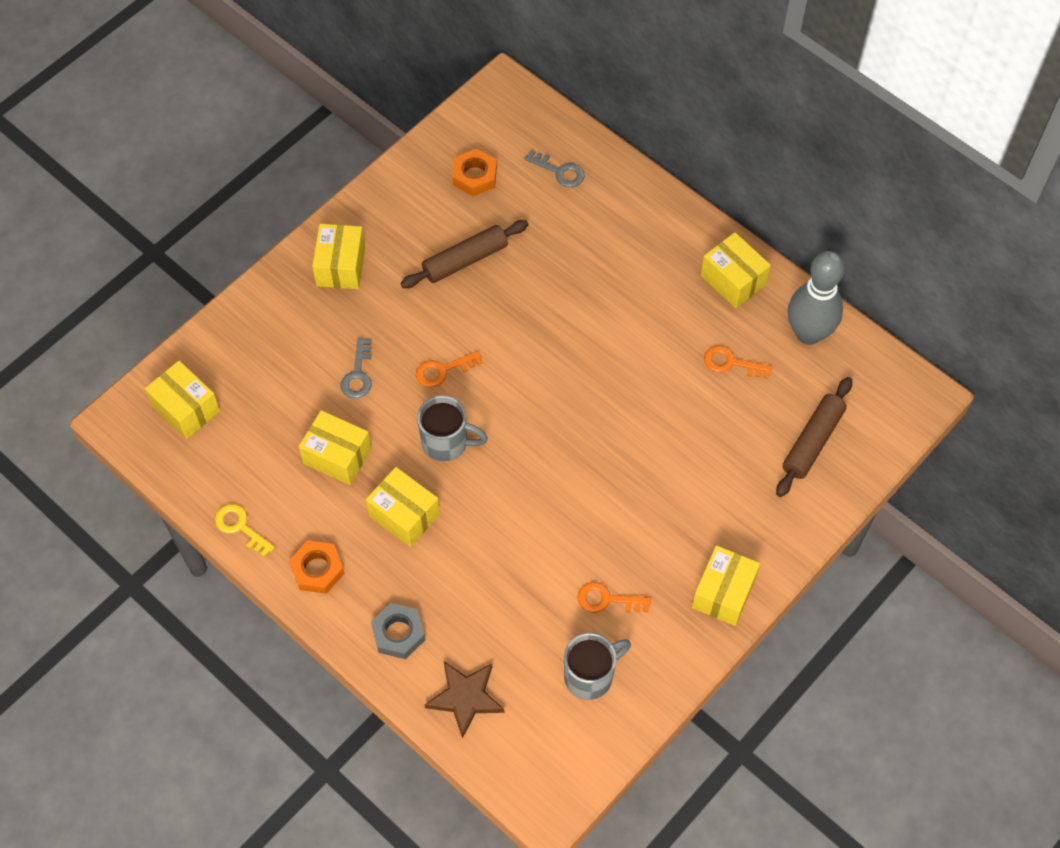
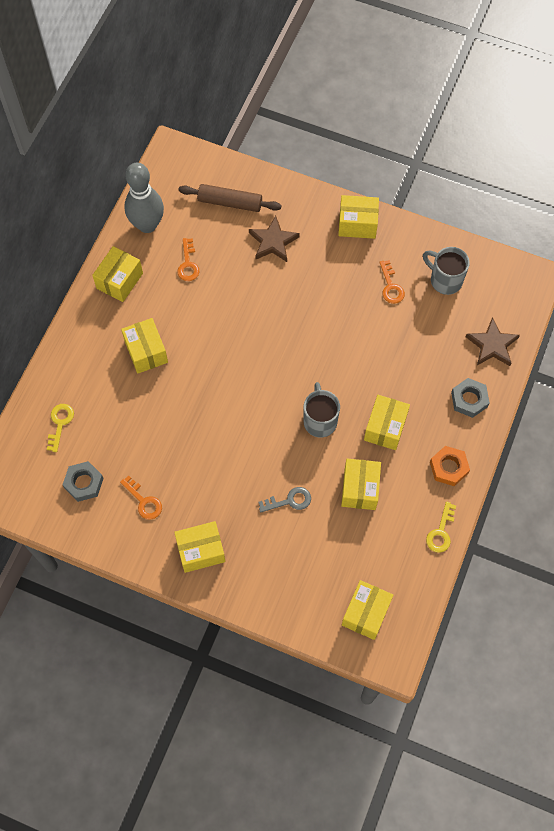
camera: 110 degrees left, 5 degrees up
brown rolling pin [400,220,529,288] -> none
orange key [416,351,482,387] -> orange key moved to [120,475,162,520]
orange nut [453,149,497,196] -> grey nut [62,461,104,502]
grey key [524,149,585,187] -> yellow key [47,404,74,452]
none -> yellow box [121,318,168,374]
none -> brown star [249,216,300,262]

